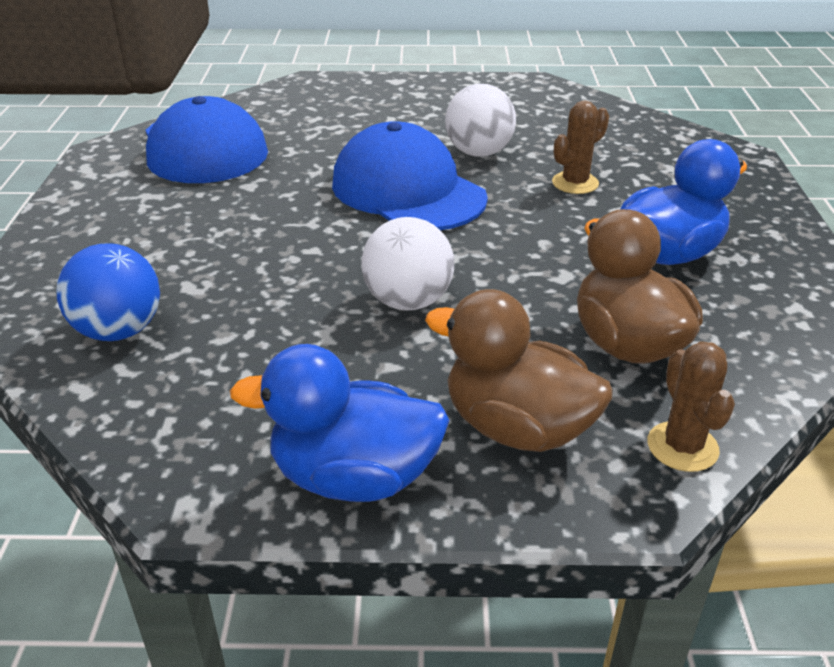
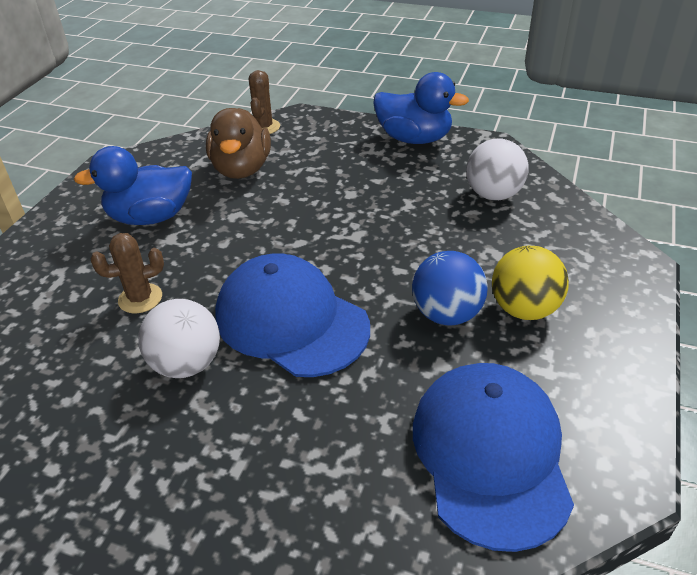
camera: 160 degrees left, 5 degrees up
blue ball [56,243,160,341] -> blue ball moved to [412,251,488,326]
blue cap [332,122,488,230] -> blue cap turned 150 degrees clockwise [215,254,370,377]
white ball [361,217,454,311] -> white ball moved to [466,138,529,200]
brown duck [425,289,613,452] -> none
none -> yellow ball [492,246,569,320]

